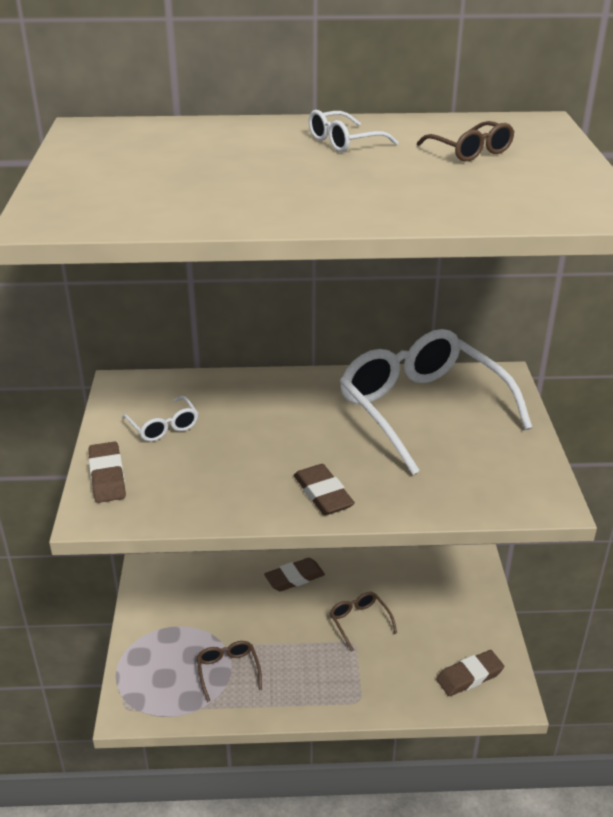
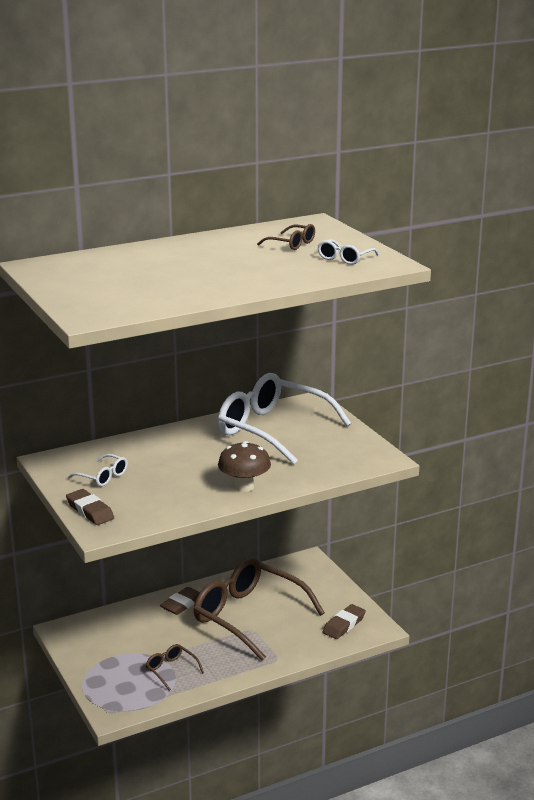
camera: 25 degrees left, 10 degrees down
brown eraser [294,464,355,515] -> brown mushroom [218,441,271,492]
white glasses [309,110,398,152] -> white glasses moved to [318,239,379,265]
brown glasses [330,592,397,652] -> brown glasses [194,558,325,661], size x2.42

